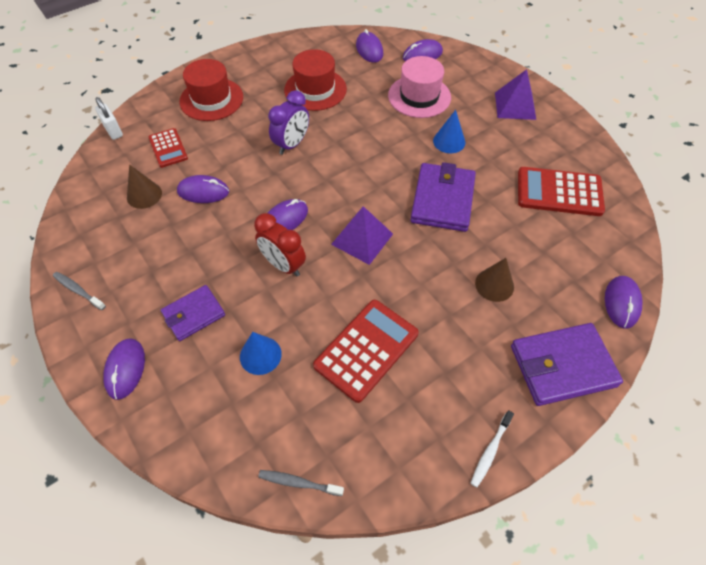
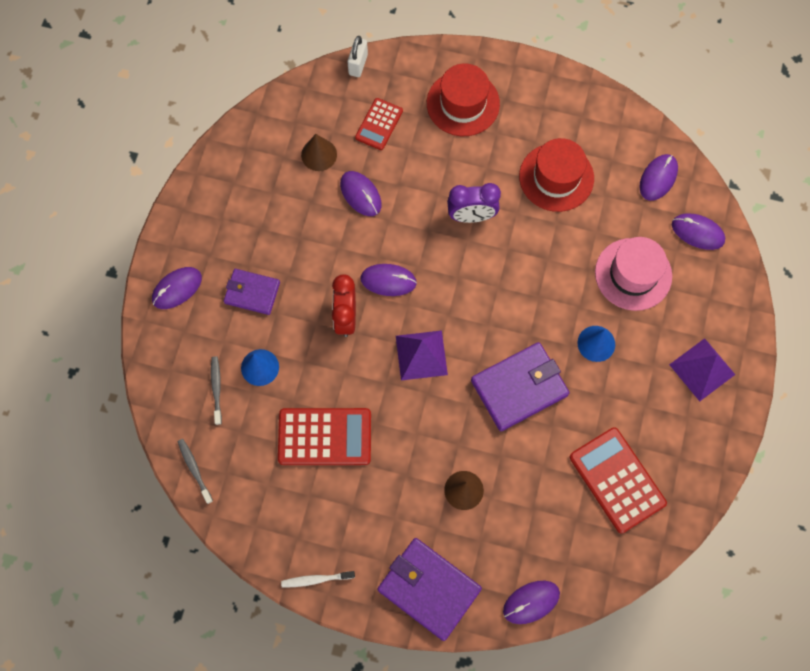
camera: 50 degrees right, 15 degrees up
grey toothbrush [53,272,106,310] -> grey toothbrush moved to [211,356,222,425]

